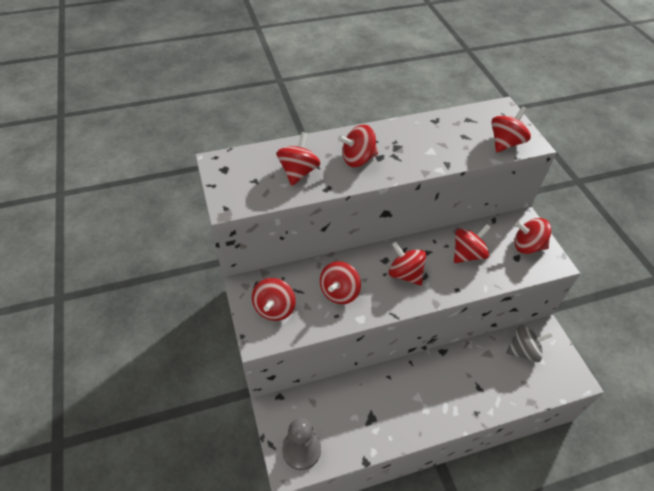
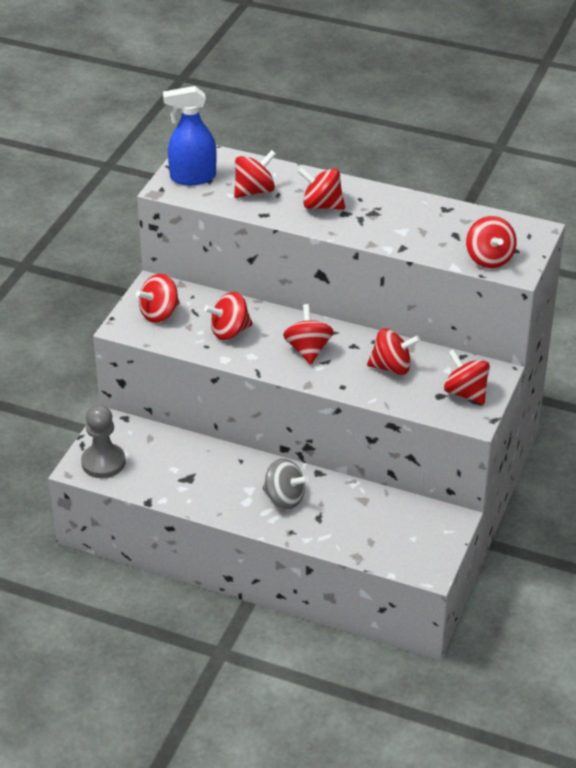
camera: 40 degrees right, 10 degrees down
red spinning top [491,106,531,152] -> red spinning top turned 90 degrees clockwise [466,216,517,268]
grey spinning top [506,325,553,362] -> grey spinning top moved to [263,458,309,509]
none -> blue spray bottle [163,86,217,185]

